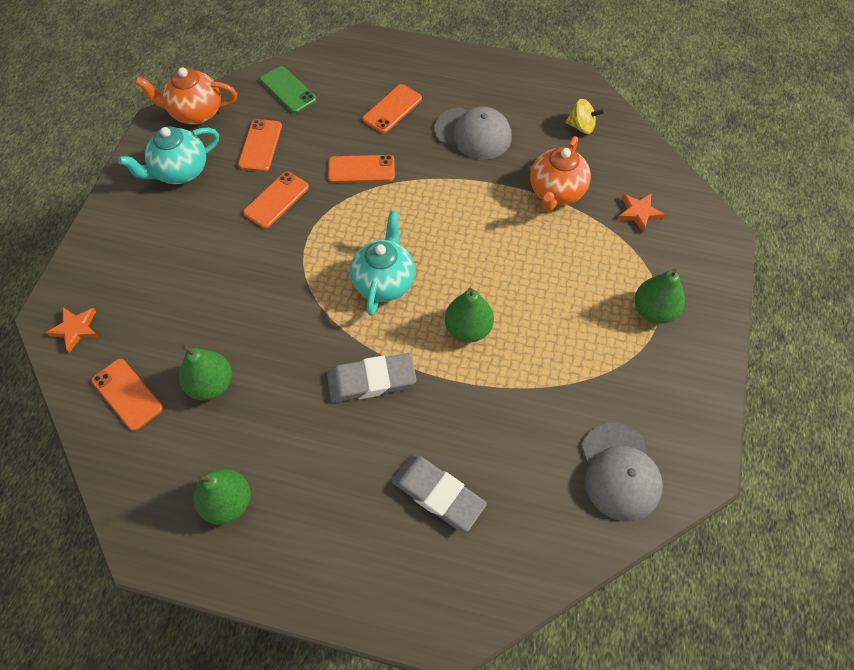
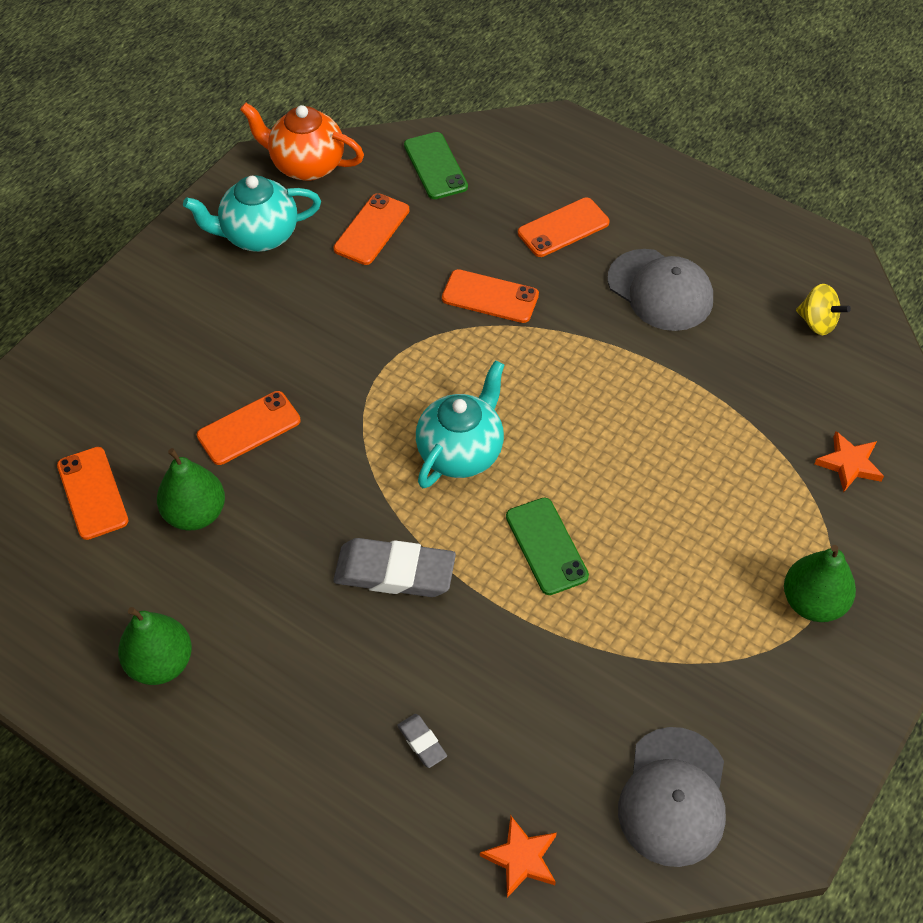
camera: 20 degrees right, 5 degrees down
orange star [46,307,98,353] -> orange star moved to [480,816,557,898]
orange phone [243,172,309,228] -> orange phone moved to [197,391,301,465]
grey eraser [392,455,487,532] -> grey eraser [397,714,447,768], size x0.47
green pear [445,288,494,342] -> green phone [506,498,589,595]
orange teapot [530,136,591,211] -> none

